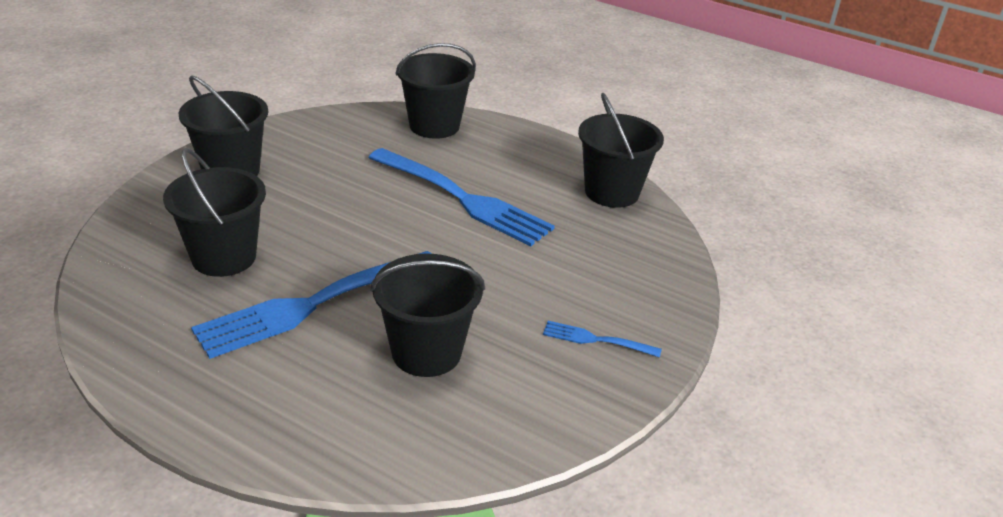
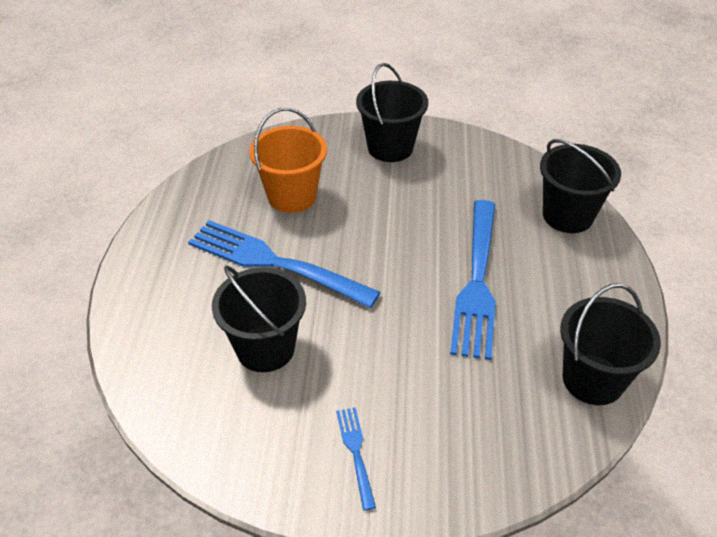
camera: 65 degrees right, 10 degrees up
black bucket [163,148,266,277] -> orange bucket [249,108,327,213]

